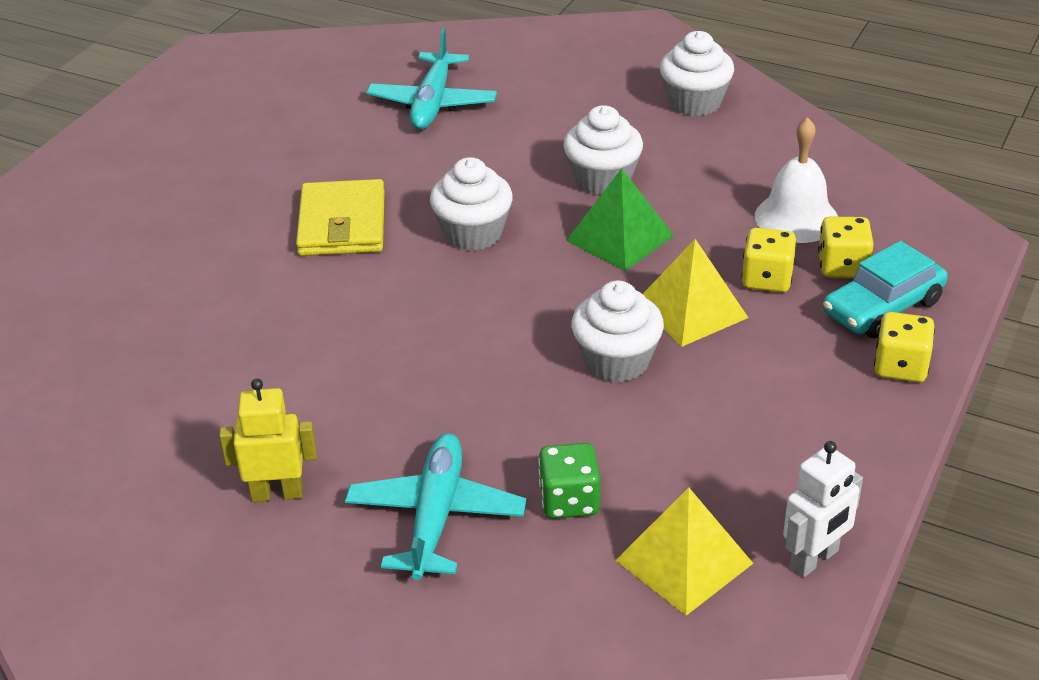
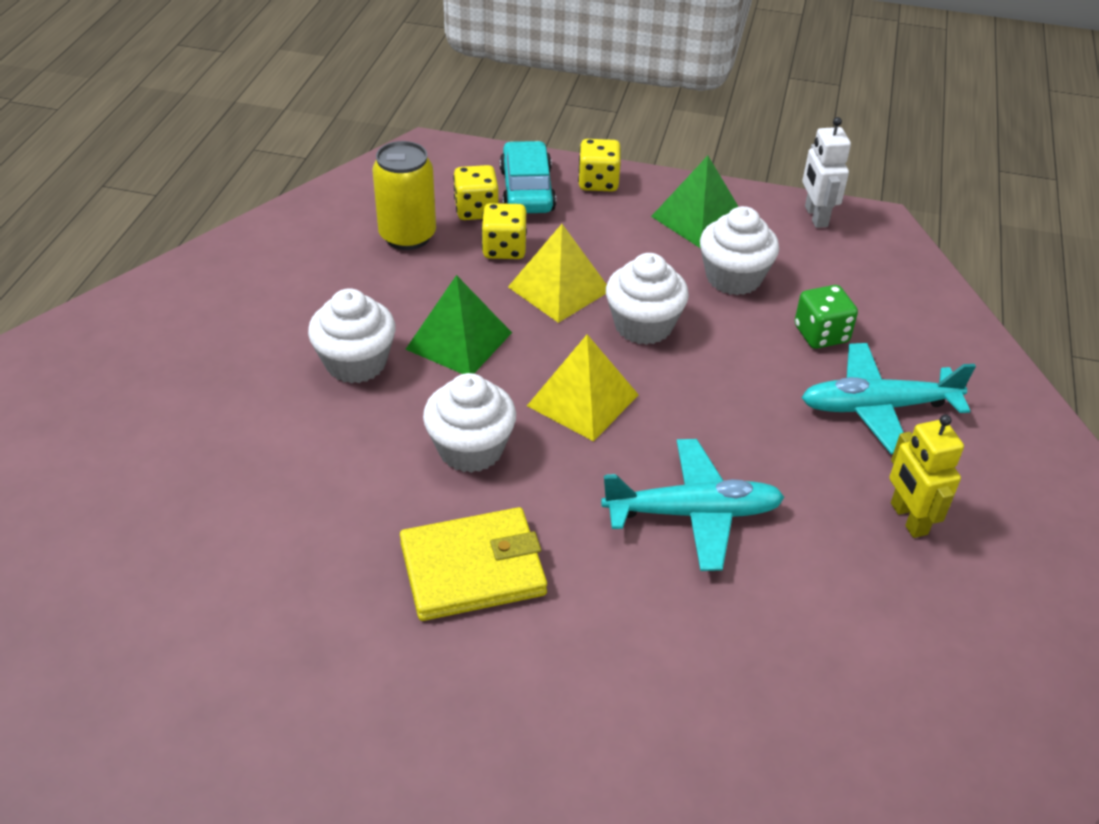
camera: 105 degrees left, 5 degrees up
turquoise plane [366,28,497,130] -> turquoise plane moved to [601,439,785,571]
yellow pyramid [615,487,754,616] -> yellow pyramid moved to [527,335,639,441]
white cupcake [660,31,734,116] -> white cupcake moved to [700,206,779,295]
white bell [755,117,838,243] -> yellow can [372,141,436,250]
white robot [783,441,863,577] -> white robot turned 135 degrees counterclockwise [802,117,851,228]
turquoise car [823,241,948,338] -> turquoise car turned 135 degrees counterclockwise [500,141,556,213]
none -> green pyramid [651,156,739,248]

